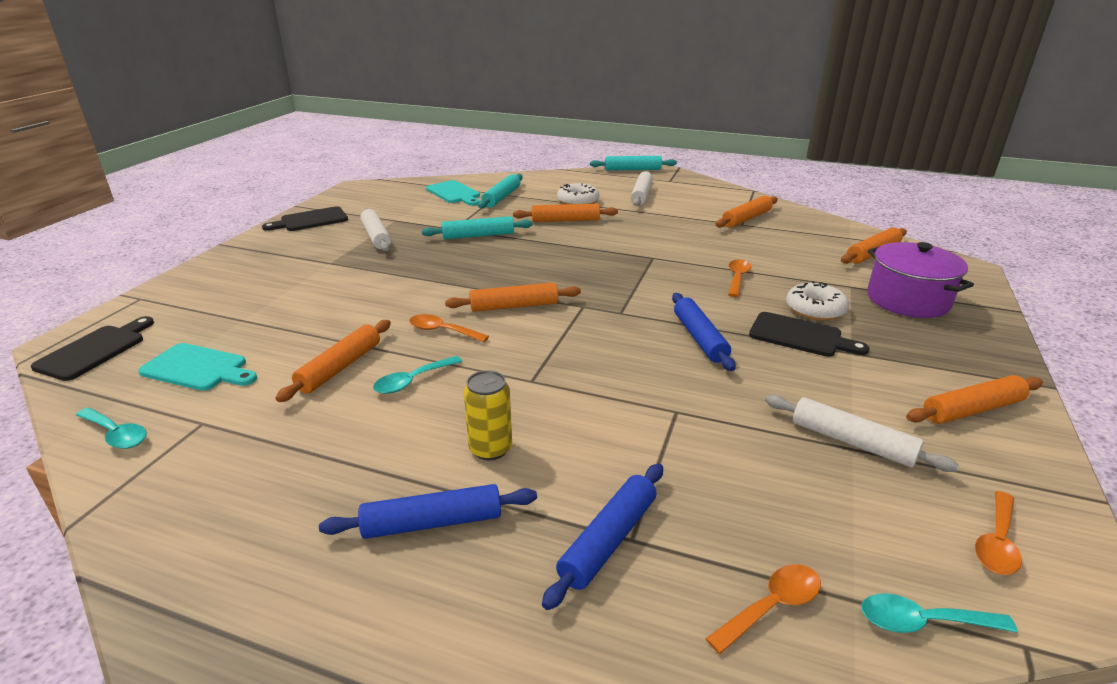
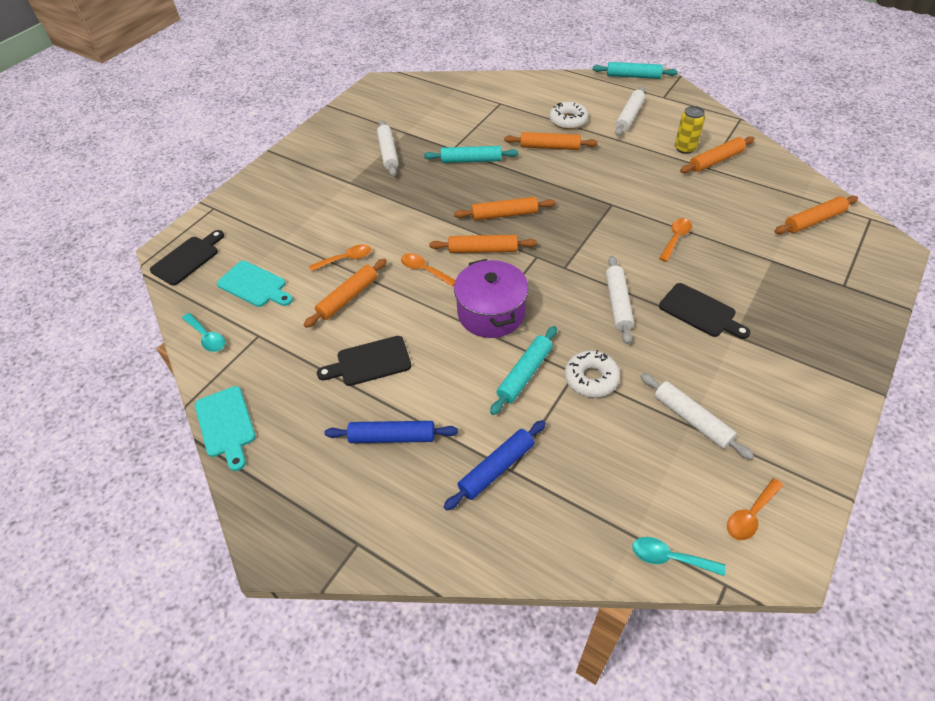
camera: 15 degrees right, 20 degrees up
black cutting board [262,206,348,231] -> black cutting board moved to [317,336,411,386]
turquoise spoon [373,356,462,394] -> none
turquoise cutting board [426,180,480,206] -> turquoise cutting board moved to [195,386,256,471]
yellow can [464,370,512,460] -> yellow can moved to [675,106,705,154]
turquoise rolling pin [478,174,523,209] -> turquoise rolling pin moved to [490,326,557,415]
blue rolling pin [672,293,736,371] -> white rolling pin [606,256,634,344]
orange spoon [705,564,821,654] -> orange spoon moved to [309,244,371,271]
white donut [786,281,849,321] -> white donut moved to [565,350,620,398]
purple pot [867,242,974,318] -> purple pot moved to [454,259,529,338]
orange rolling pin [906,375,1043,424] -> orange rolling pin moved to [454,197,555,220]

